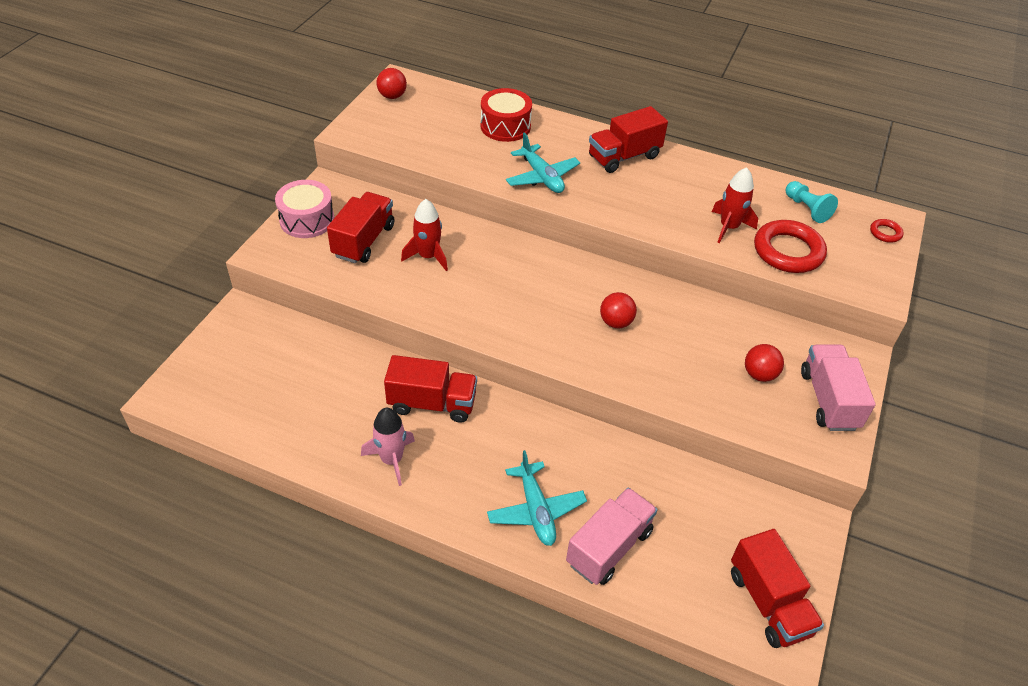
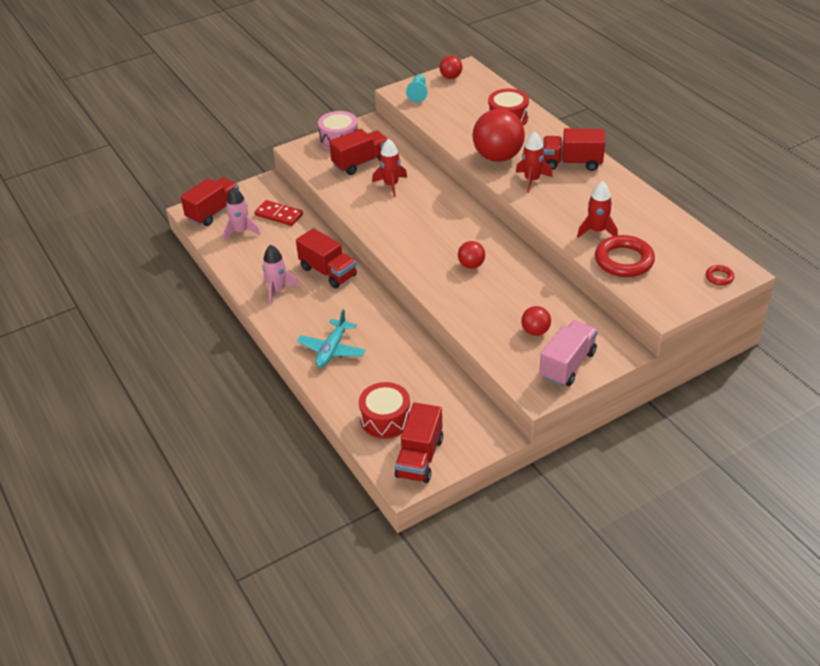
camera: 40 degrees right, 5 degrees down
turquoise plane [506,132,580,193] -> red ball [473,109,525,162]
pink truck [566,488,658,585] -> none
turquoise pawn [786,181,838,223] -> turquoise pawn moved to [406,74,428,103]
none -> red truck [180,177,239,226]
none -> pink rocket [224,187,260,241]
none -> red domino [255,200,303,226]
none -> red drum [359,382,410,439]
none -> red rocket [516,131,553,193]

